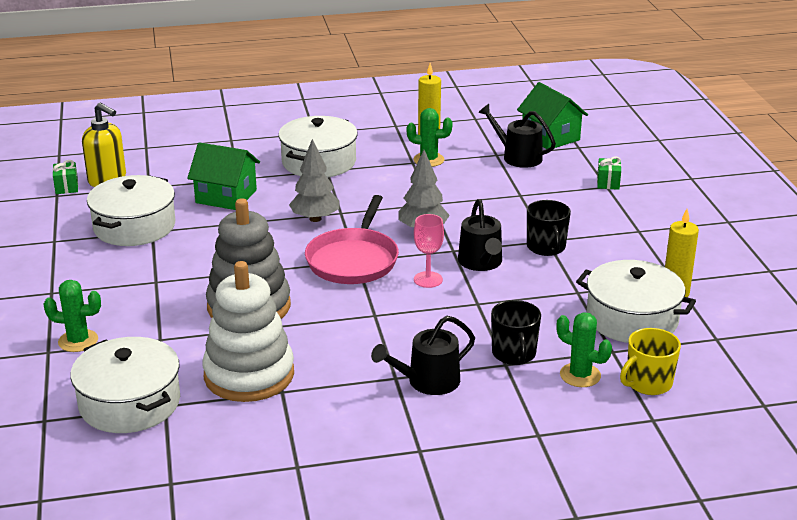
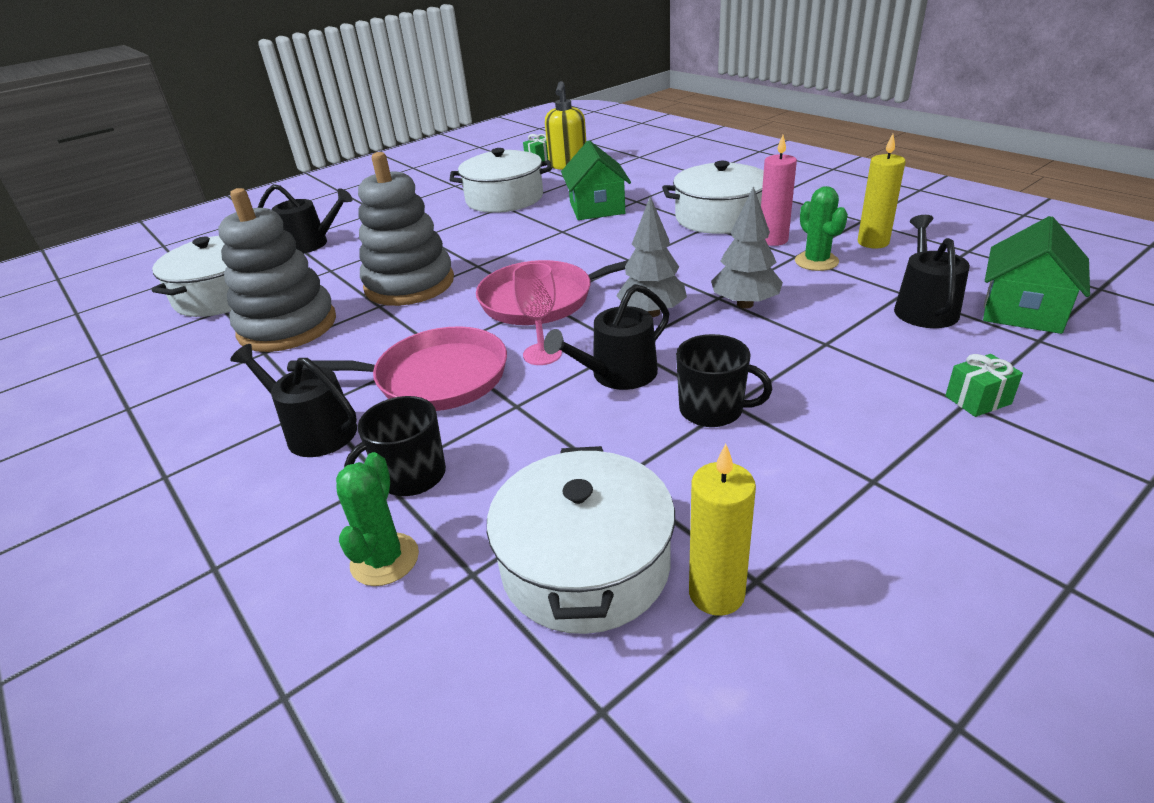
camera: 65 degrees right, 5 degrees up
green cactus [43,280,101,352] -> black watering can [258,184,353,253]
white stacking toy [202,261,294,402] -> grey stacking toy [218,188,336,352]
grey tree [289,139,340,222] -> grey tree moved to [711,186,783,309]
black mug [527,200,571,256] -> black mug turned 120 degrees counterclockwise [676,334,772,427]
yellow mug [620,328,681,395] -> none
none -> pink pan [287,326,507,411]
none -> pink candle [761,135,797,246]

